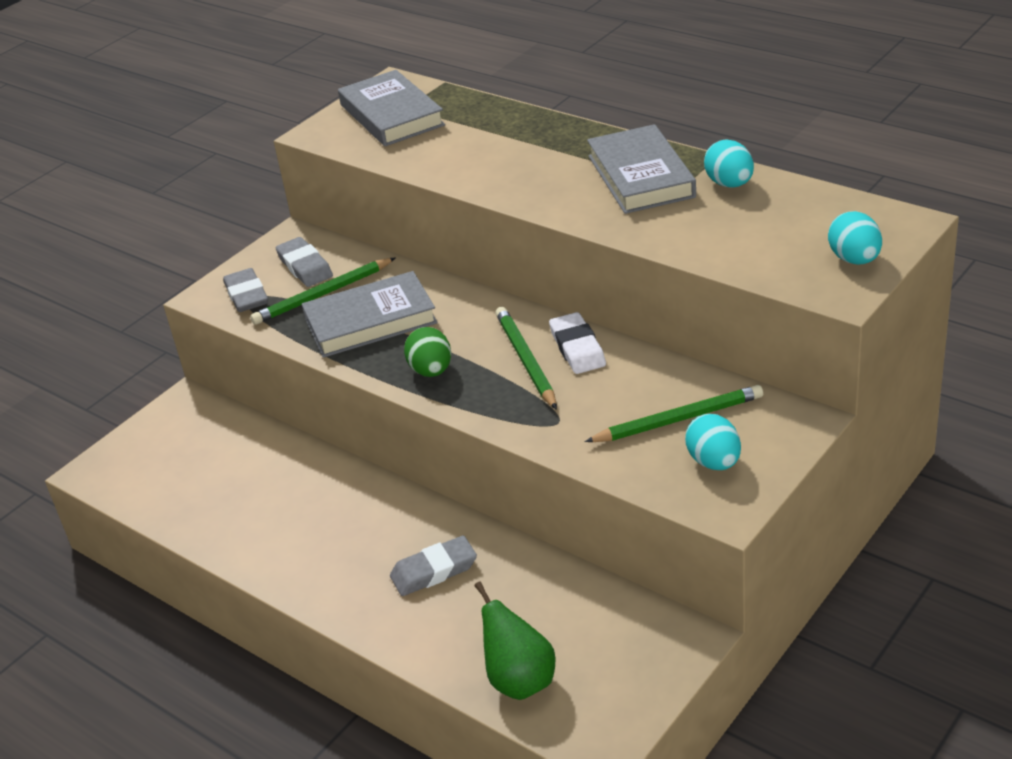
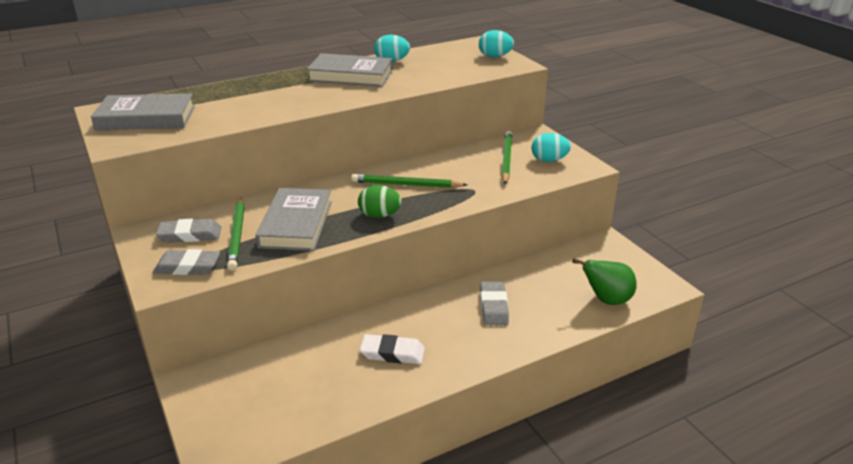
camera: 70 degrees left, 5 degrees down
white eraser [549,312,606,374] -> white eraser moved to [360,334,425,364]

